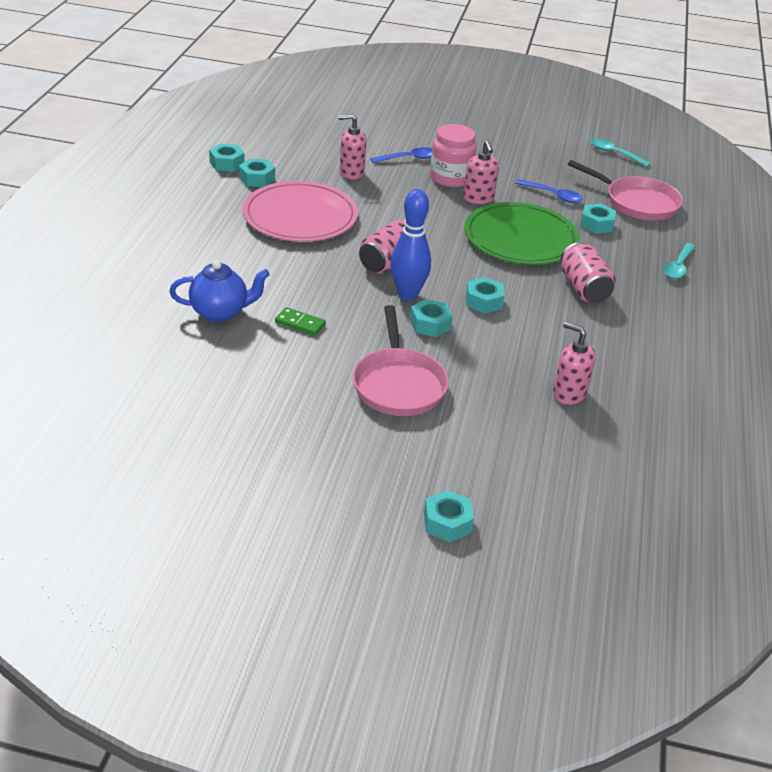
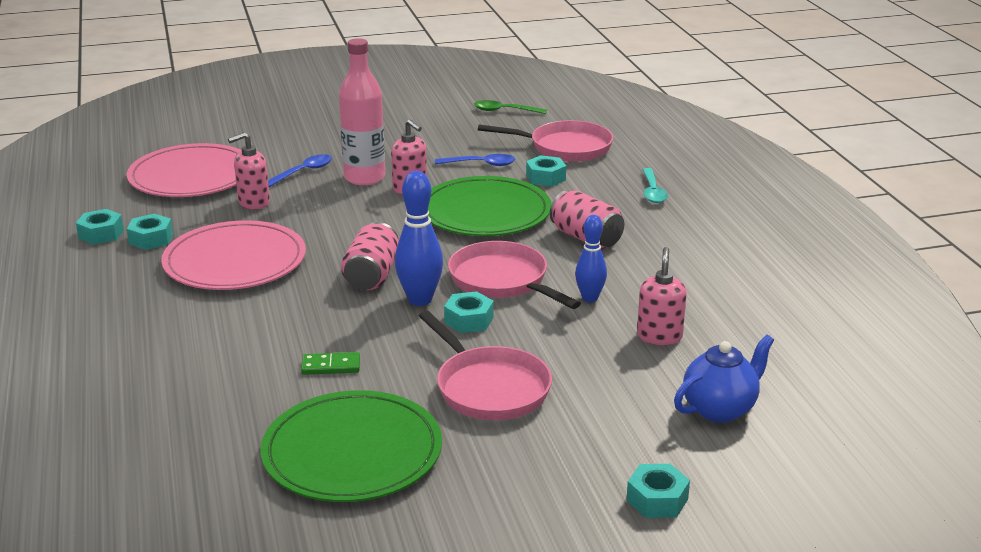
camera: 25 degrees left, 10 degrees down
blue teapot [169,260,270,322] -> blue teapot moved to [674,335,774,423]
pink jar [430,124,477,187] -> pink bottle [339,38,385,185]
turquoise nut [466,277,504,314] -> pink pan [448,241,581,309]
pink soap dispenser [553,322,595,405] -> pink soap dispenser turned 90 degrees clockwise [637,247,687,345]
turquoise spoon [590,138,651,167] -> green spoon [474,100,547,114]
none -> pink plate [127,143,242,197]
none -> green plate [261,390,442,502]
none -> blue bowling pin [575,215,607,302]

